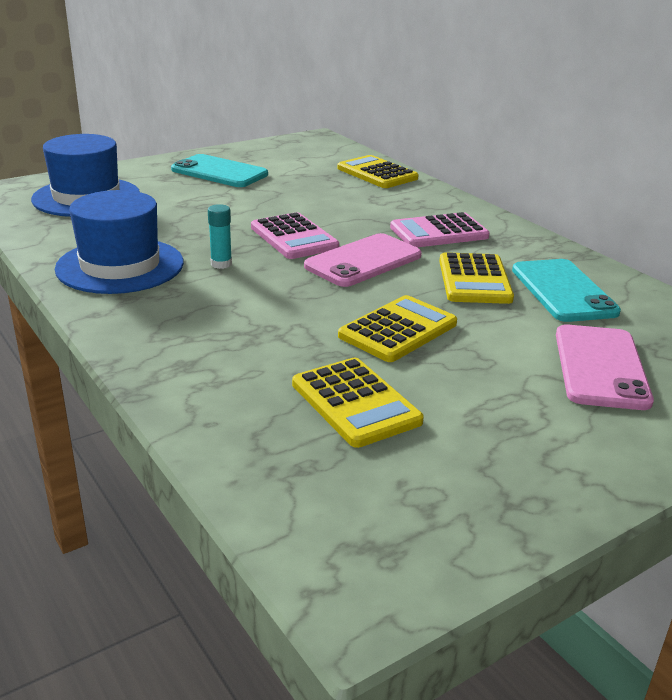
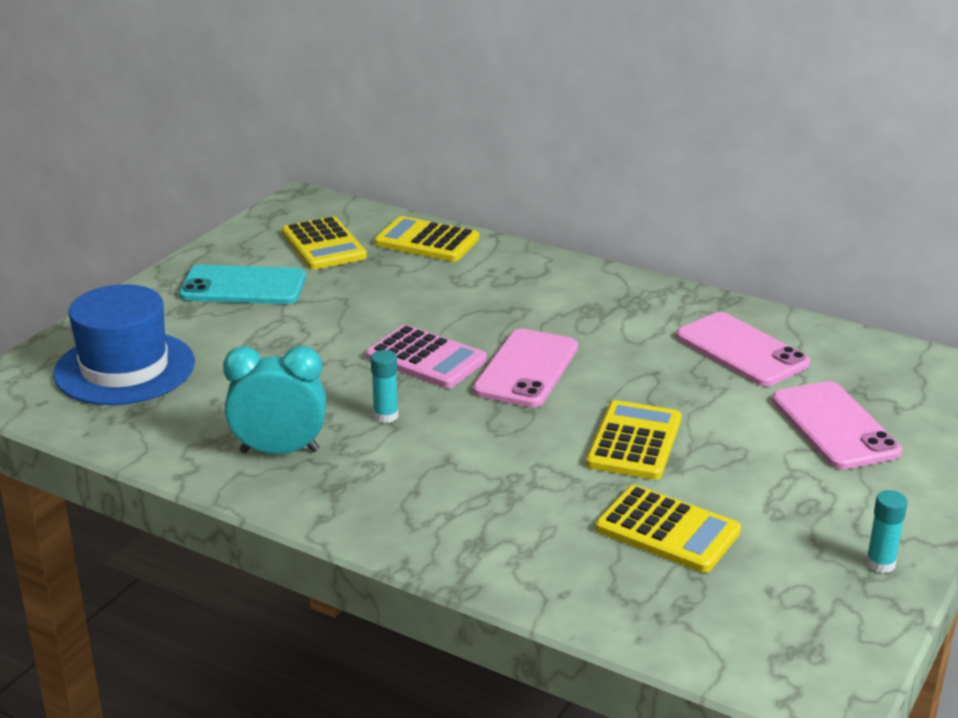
camera: 25 degrees left, 0 degrees up
blue hat [55,190,184,294] -> turquoise clock [223,346,326,454]
pink calculator [390,212,490,247] -> none
yellow calculator [439,252,514,304] -> yellow calculator moved to [282,216,367,270]
turquoise phone [512,259,621,322] -> pink phone [676,312,810,386]
none -> turquoise glue stick [866,490,908,573]

